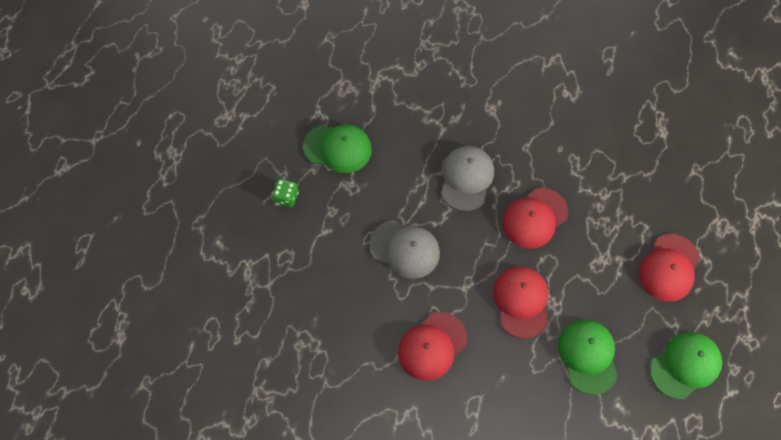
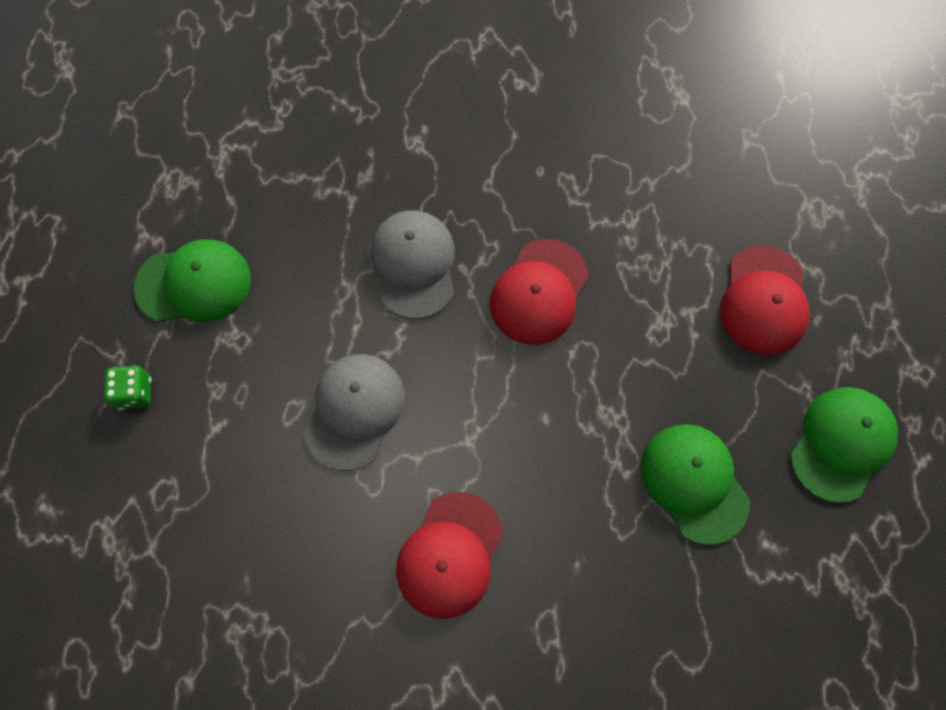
camera: 20 degrees left, 5 degrees up
grey cap [369,220,440,279] -> grey cap turned 75 degrees counterclockwise [304,354,405,471]
red cap [493,266,548,339] -> none

